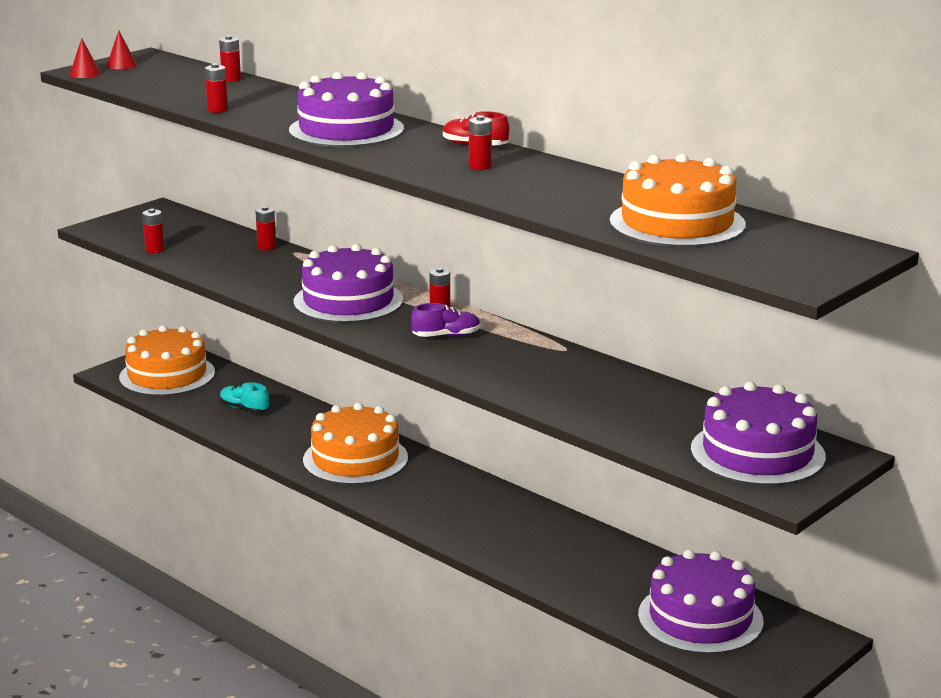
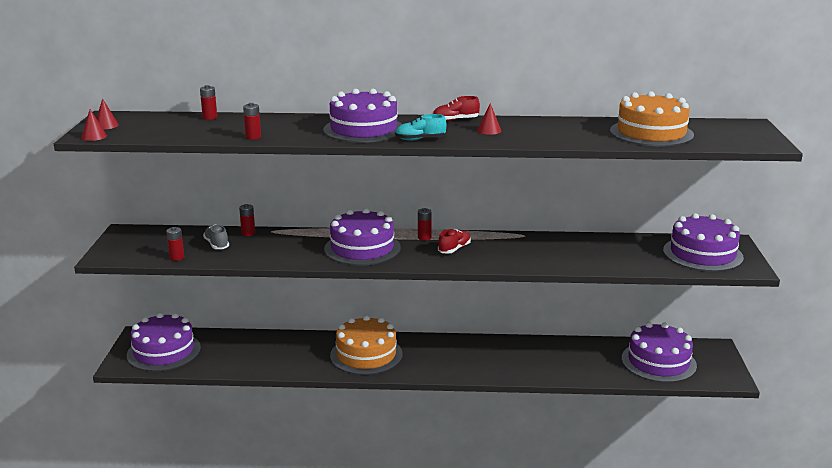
camera: 40 degrees left, 0 degrees up
orange cake [119,325,215,396] -> purple cake [127,313,201,371]
turquoise shoe [220,382,269,413] -> turquoise shoe moved to [395,114,446,141]
purple shoe [411,303,481,337] -> red shoe [438,229,471,254]
red battery [469,115,492,170] -> red cone [477,103,501,135]
none -> grey shoe [203,225,229,249]

